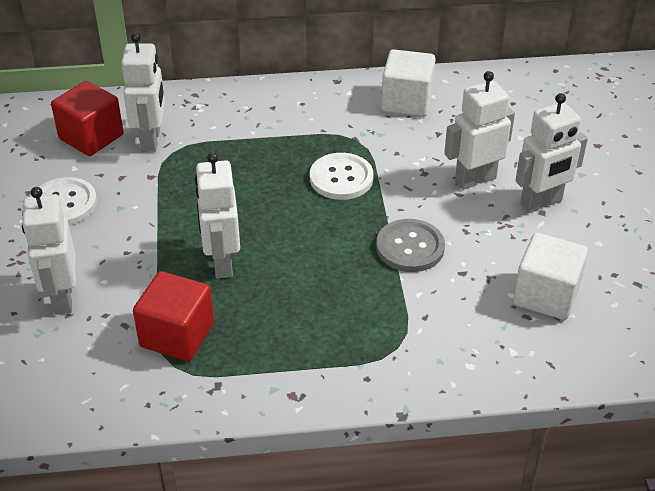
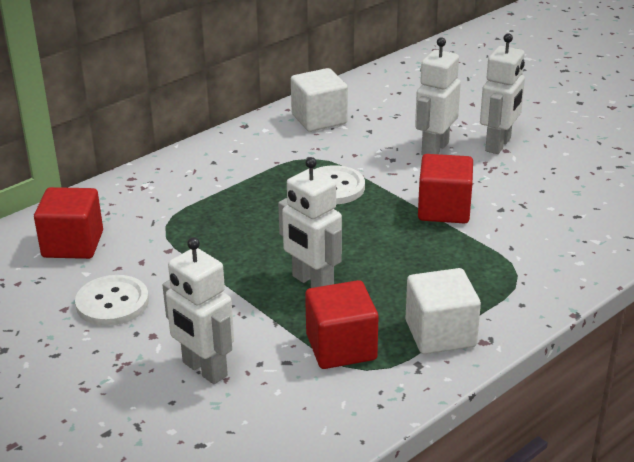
camera: 35 degrees left, 10 degrees down
white robot [121,33,165,152] -> none
grey button [376,219,445,272] -> red cube [418,154,473,224]
white cube [513,233,588,320] -> white cube moved to [406,268,481,354]

